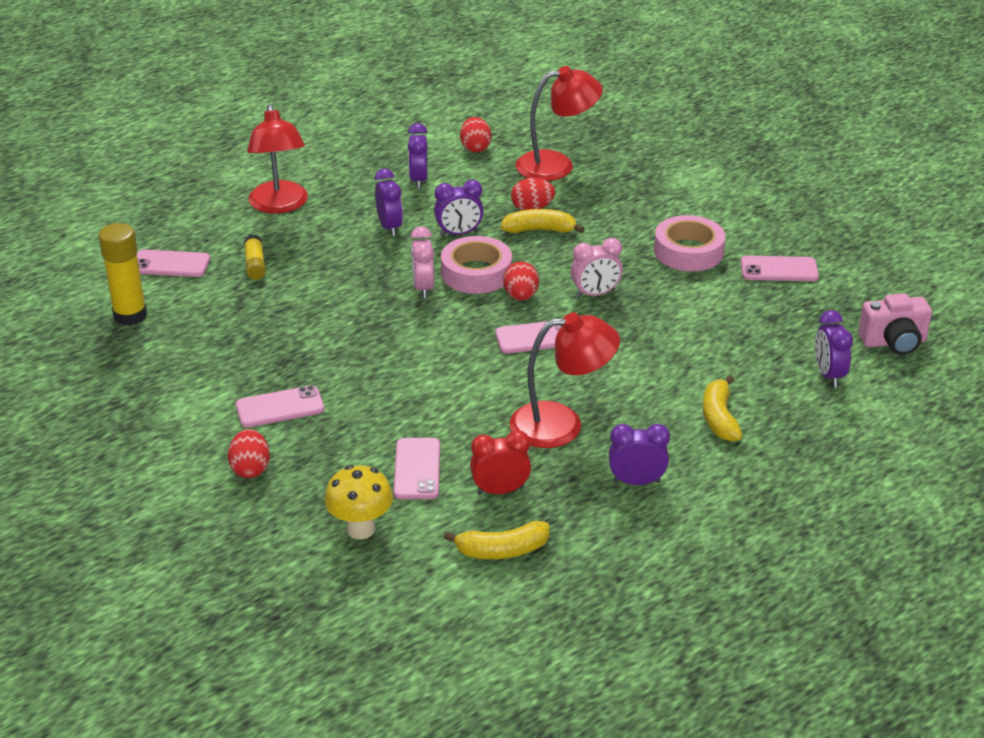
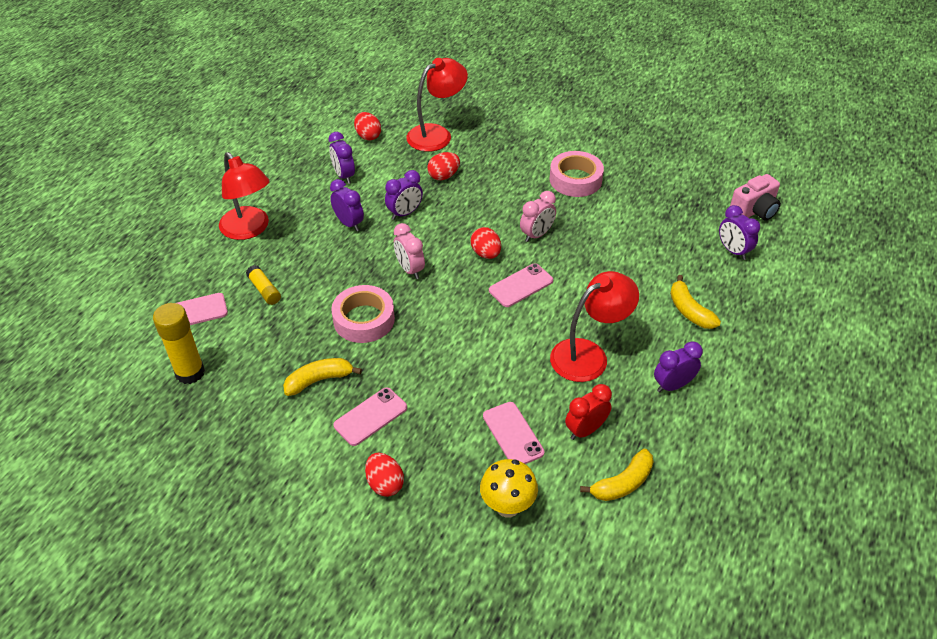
camera: 25 degrees left, 10 degrees up
pink tape [441,236,512,294] -> pink tape moved to [331,285,395,343]
yellow banana [501,209,585,233] -> yellow banana moved to [283,358,362,396]
pink phone [741,256,819,281] -> none

